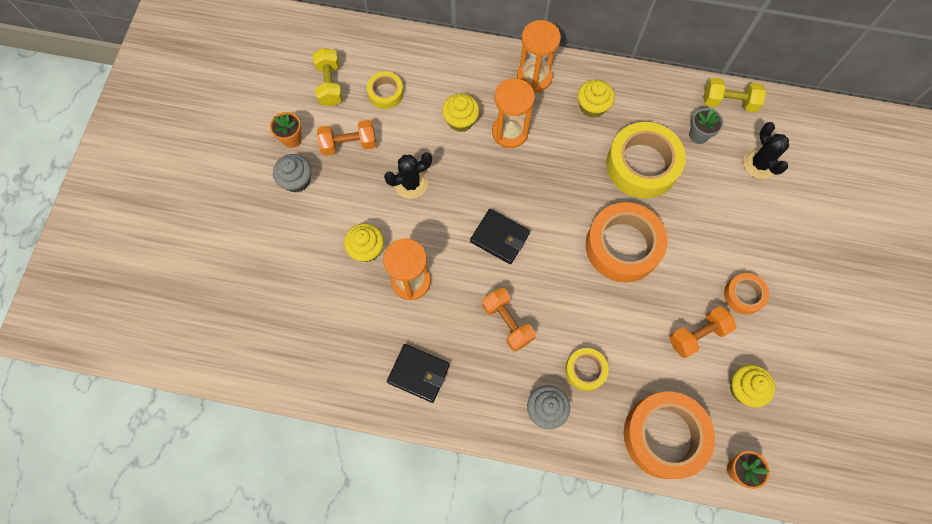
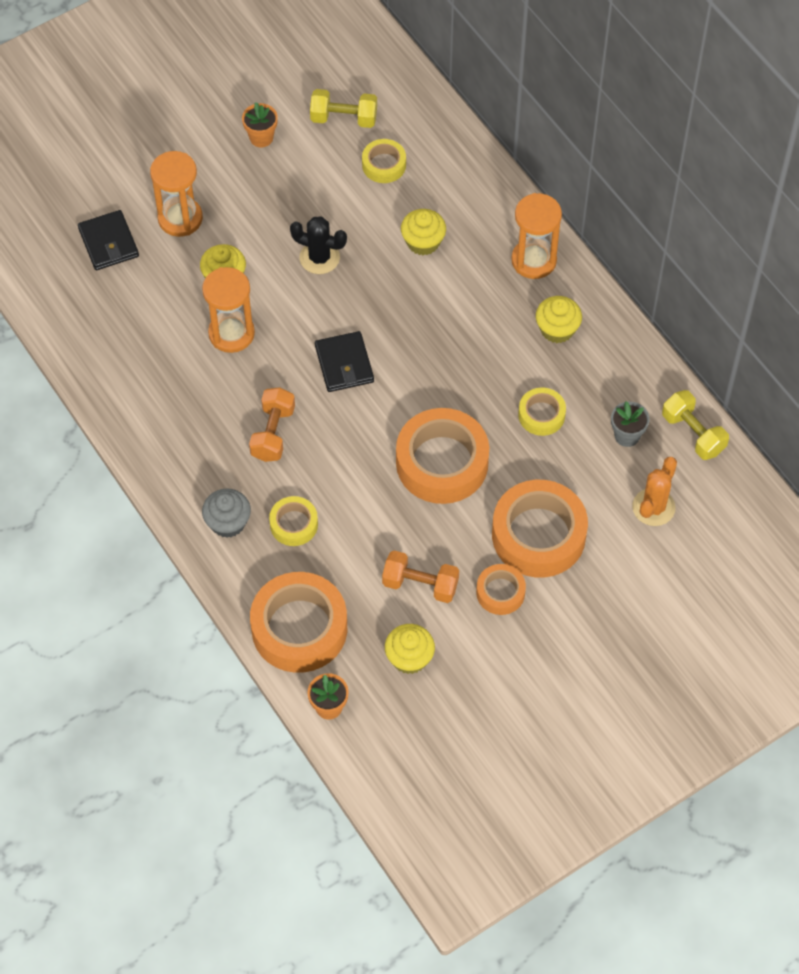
camera: 45 degrees right, 10 degrees down
grey cupcake [273,154,312,193] -> none
yellow dumbbell [313,48,343,106] -> yellow dumbbell turned 60 degrees clockwise [310,89,377,128]
orange dumbbell [317,120,376,156] -> none
black wallet [387,344,450,403] -> black wallet moved to [78,210,139,270]
orange hourglass [492,78,535,148] -> orange hourglass moved to [150,151,203,237]
yellow tape [606,122,686,199] -> yellow tape [518,387,566,436], size x0.51
black cactus [743,122,789,179] -> orange cactus [632,457,677,526]
none -> orange tape [492,480,588,578]

